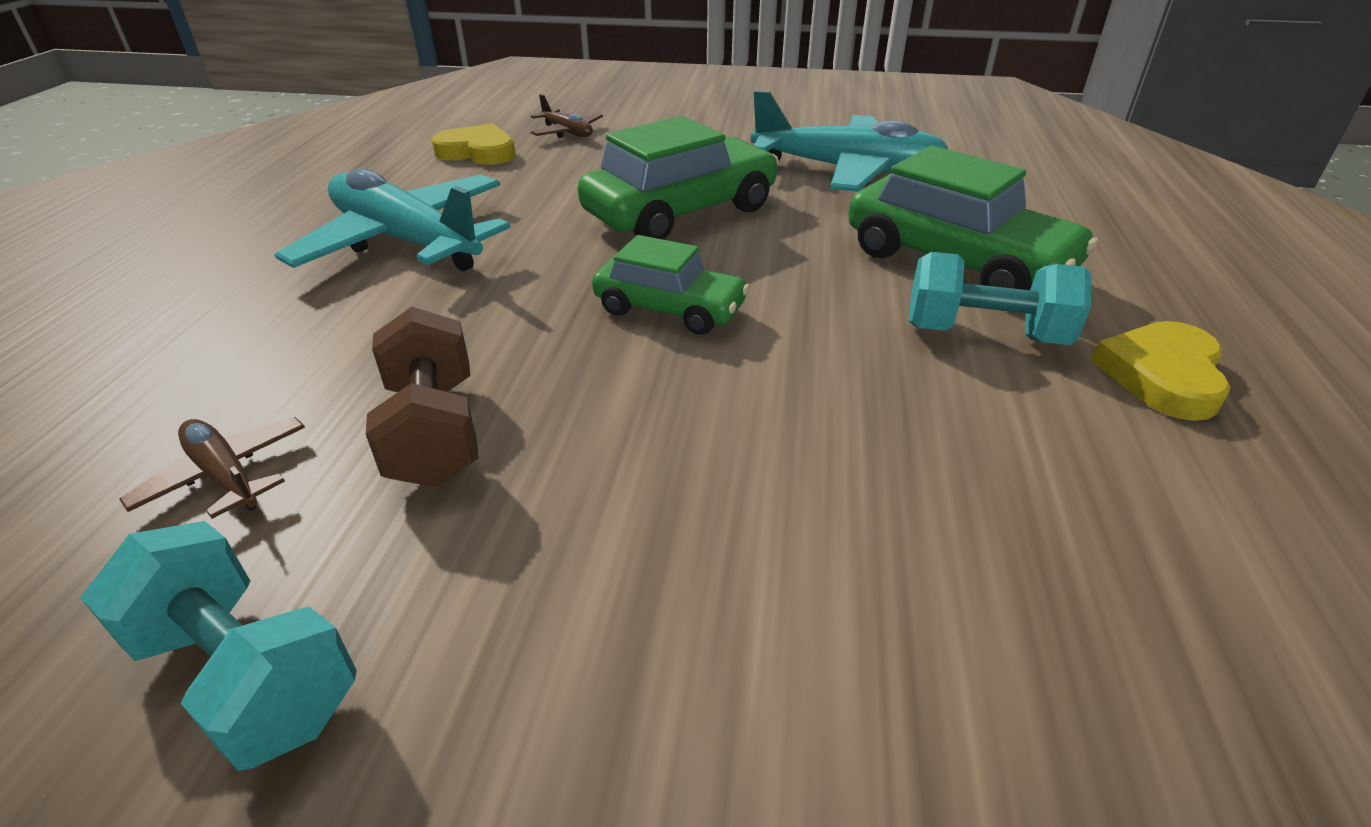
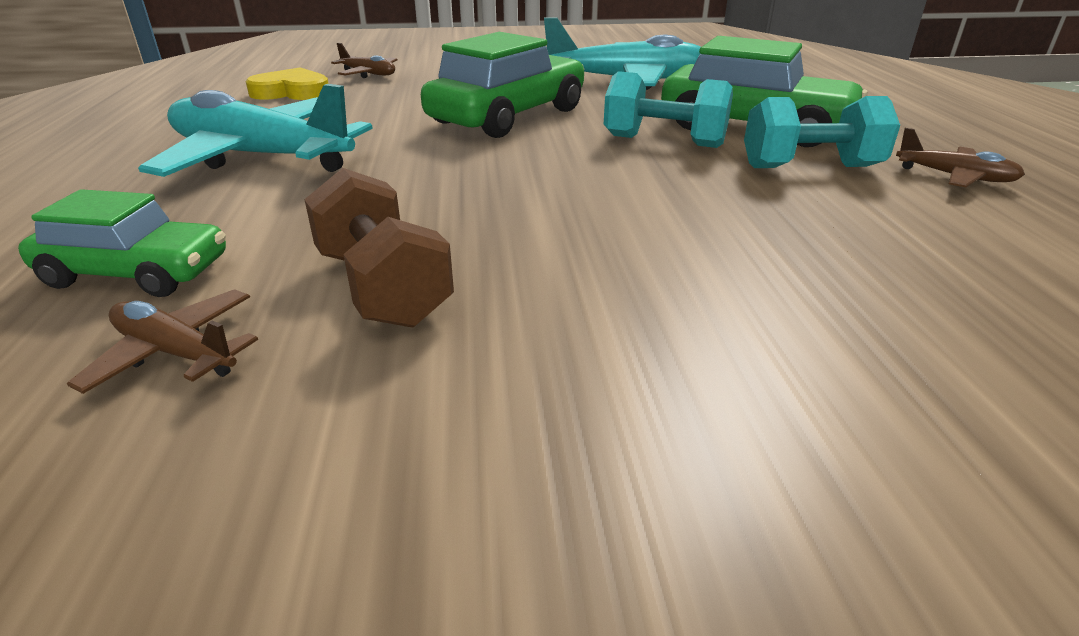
camera: 15 degrees left, 5 degrees down
turquoise dumbbell [80,521,357,771] -> turquoise dumbbell moved to [604,71,733,148]
green car [592,235,750,335] -> green car moved to [18,189,226,297]
yellow heart [1091,321,1231,421] -> brown plane [896,128,1025,187]

